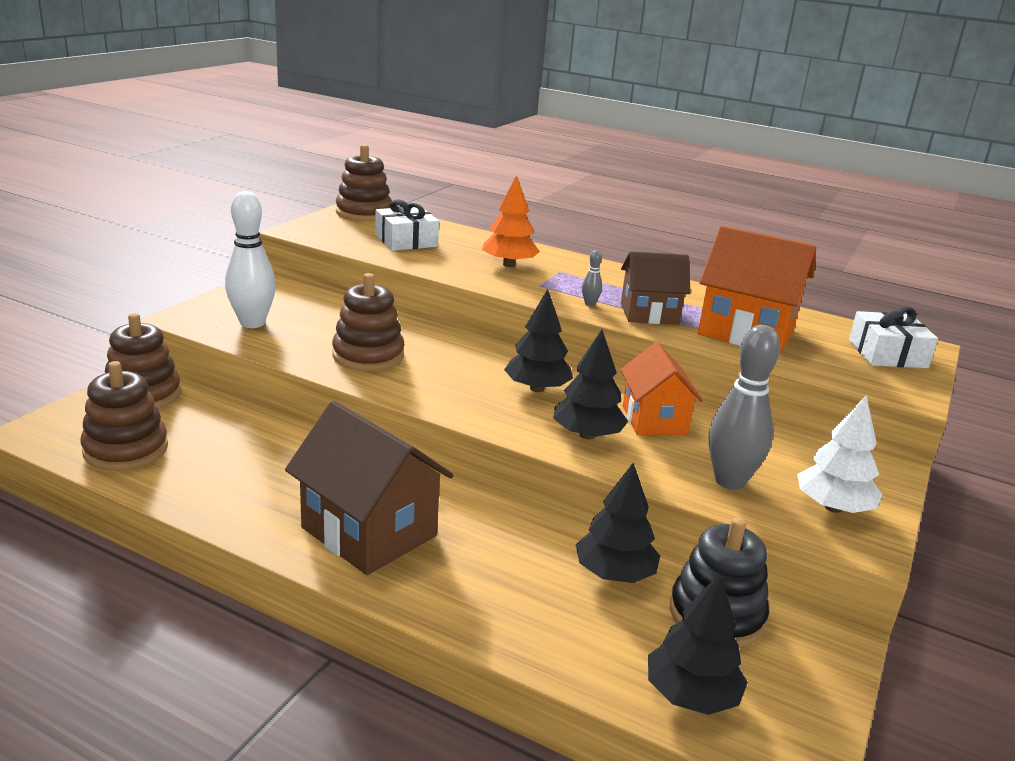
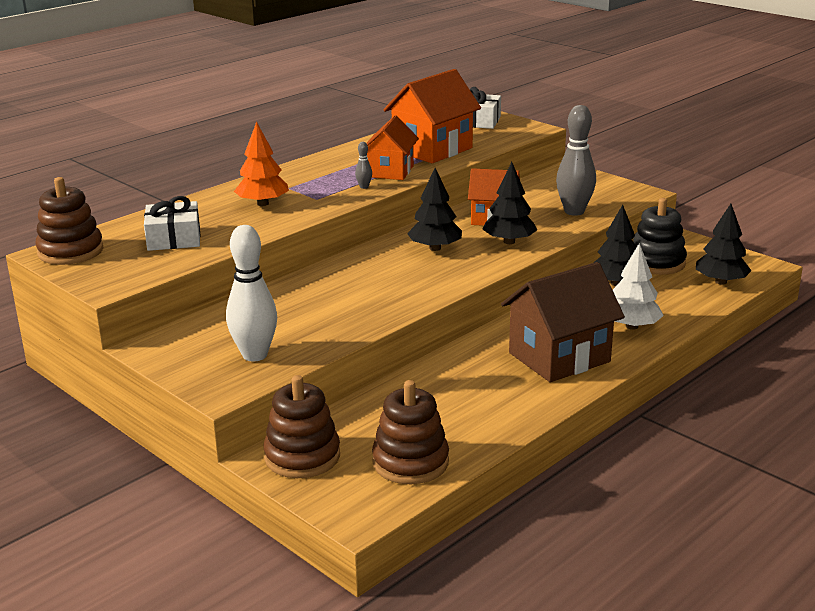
camera: 70 degrees left, 0 degrees up
brown stacking toy [332,273,404,371] -> none
brown house [621,251,691,325] -> orange house [366,116,419,180]
white tree [797,395,882,513] -> white tree moved to [613,243,664,330]

